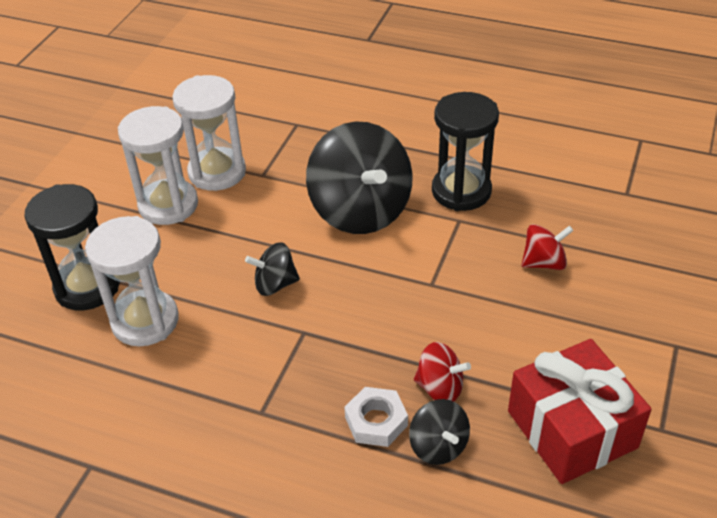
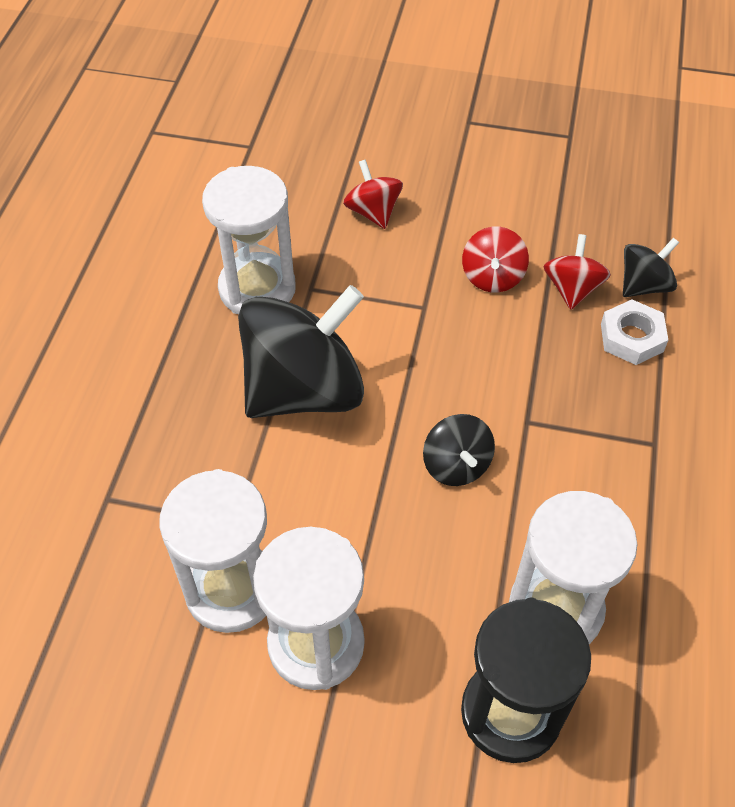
camera: 100 degrees left, 10 degrees up
black hourglass [432,92,499,211] -> white hourglass [202,166,295,314]
red gift [508,339,651,484] -> none
none -> red spinning top [462,227,529,293]

